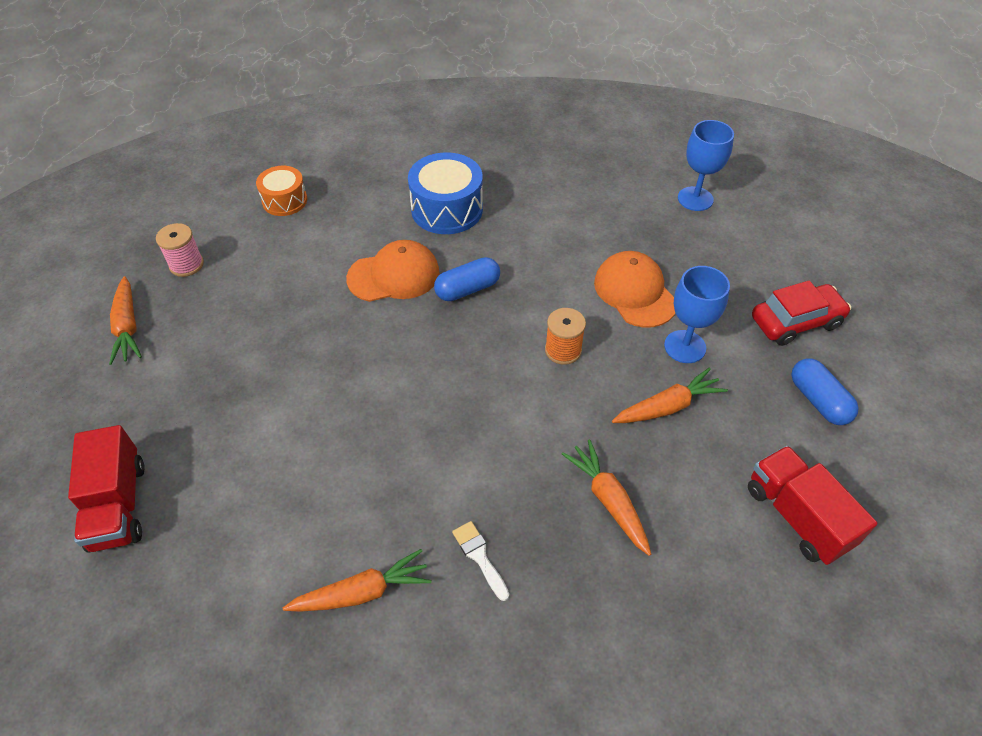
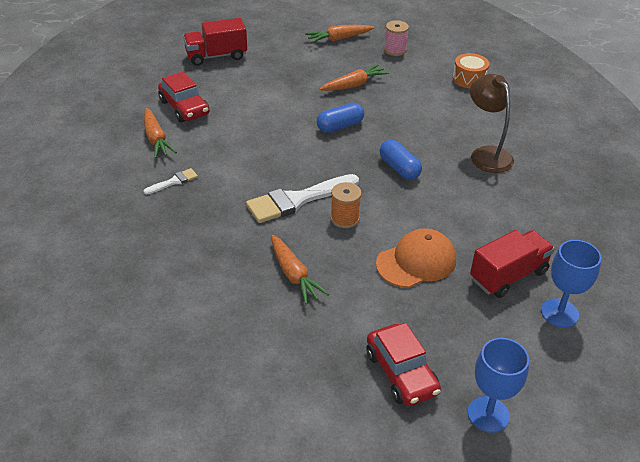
camera: 85 degrees right, 10 degrees down
orange cap [346,240,440,302] -> none
blue drum [408,153,483,234] -> brown lamp [470,74,514,173]
orange carrot [562,439,651,556] -> orange carrot moved to [320,64,389,91]
blue goblet [664,266,730,363] -> blue goblet moved to [468,338,529,433]
red truck [748,446,878,565] -> red truck moved to [470,230,555,298]
blue capsule [791,359,858,425] -> blue capsule moved to [317,102,364,133]
none -> red car [158,72,210,123]
none -> white brush [246,174,359,223]

